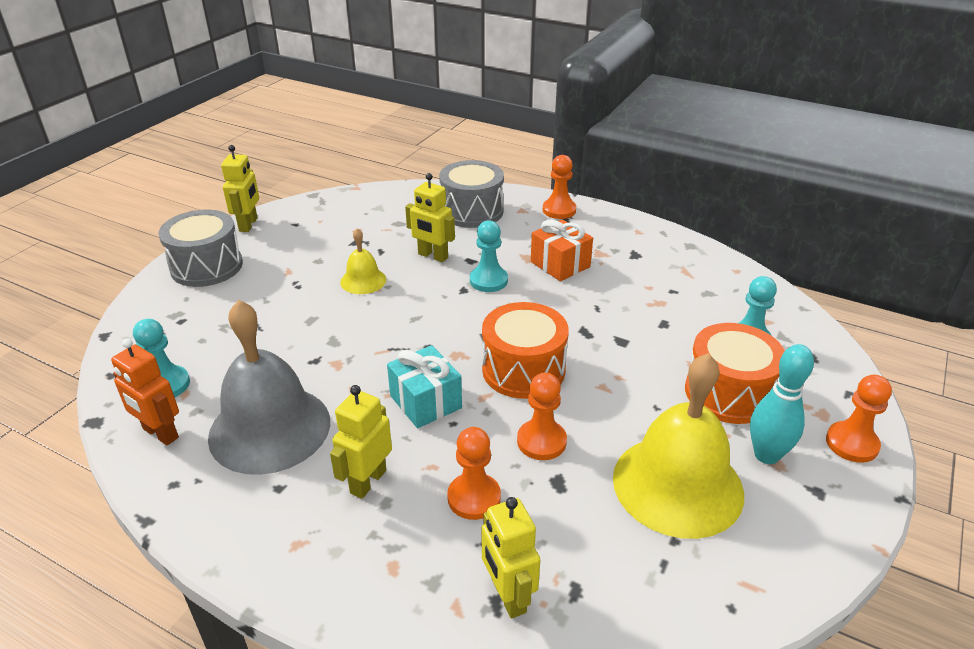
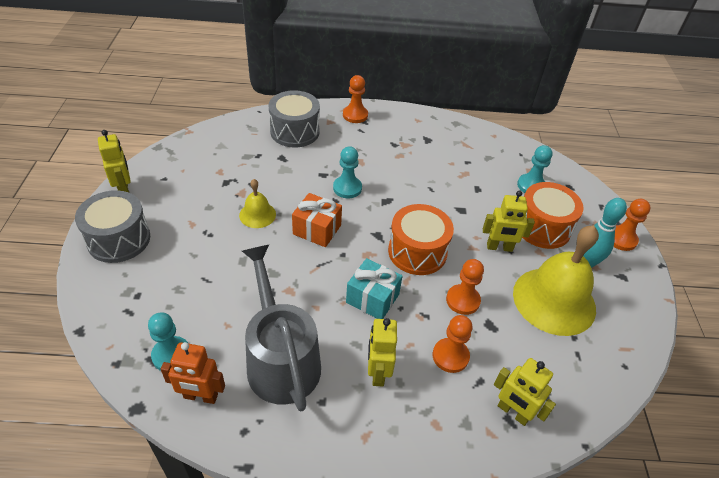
camera: 30 degrees left, 10 degrees up
grey bell [208,300,330,475] -> grey watering can [242,245,321,411]
yellow robot [405,173,455,262] -> yellow robot moved to [483,191,535,252]
orange gift [531,219,593,281] -> orange gift moved to [292,193,342,247]

